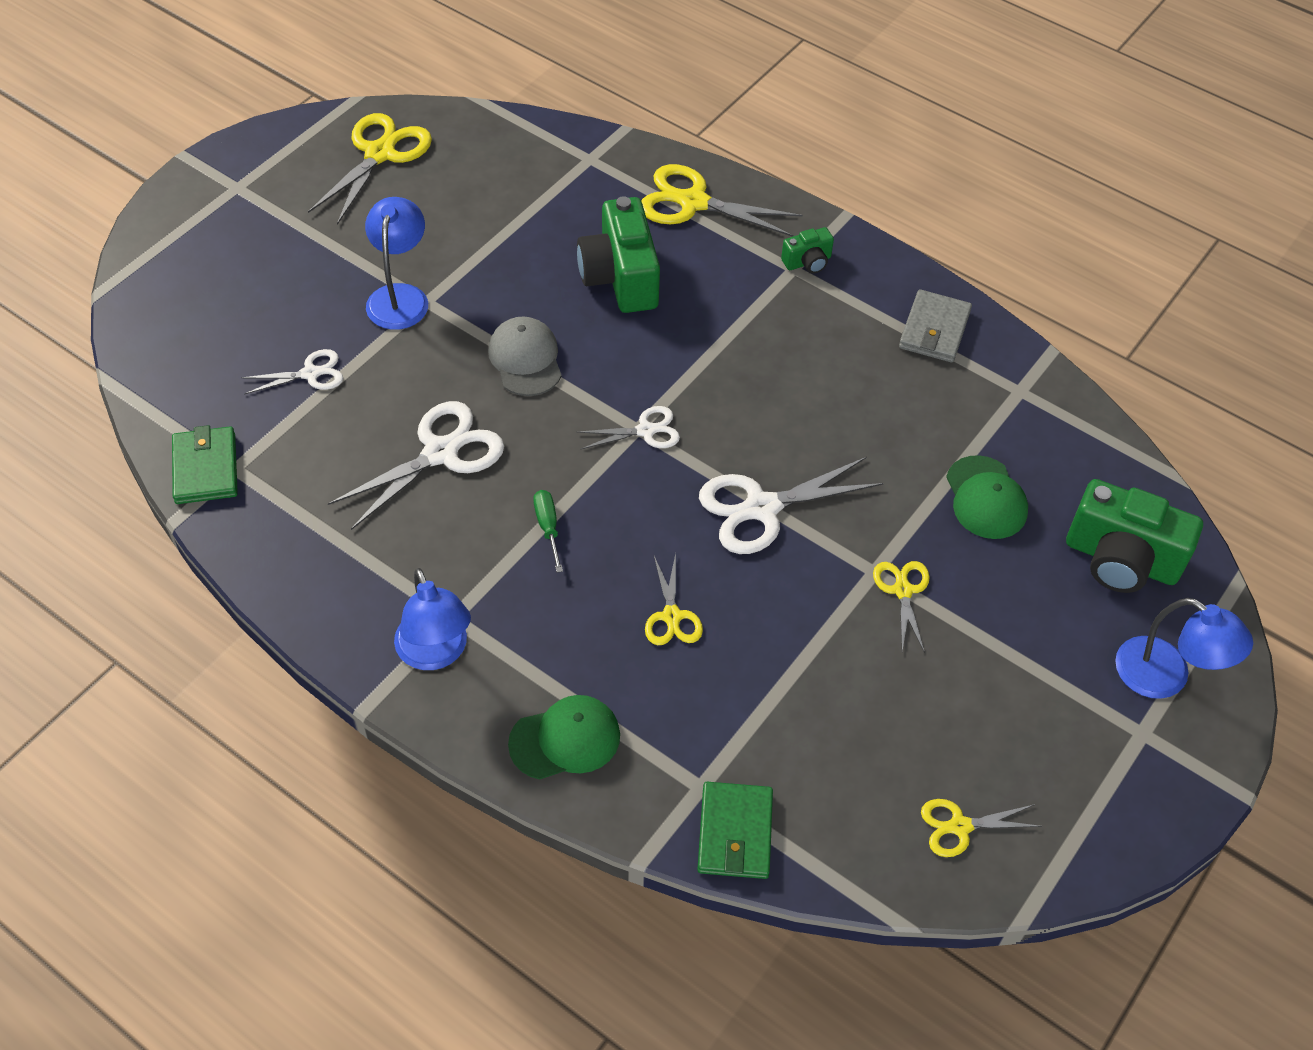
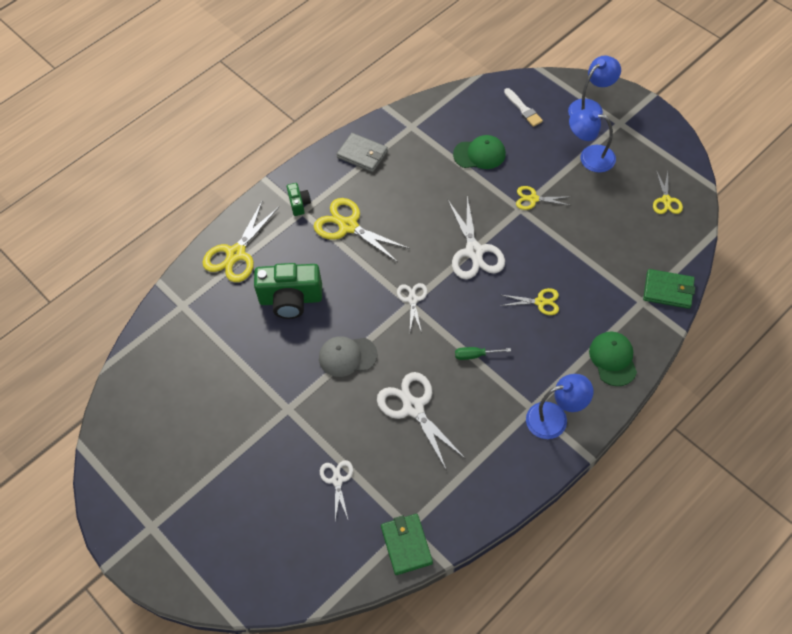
camera: 75 degrees left, 5 degrees up
green wallet [172,425,238,504] -> green wallet turned 75 degrees clockwise [381,514,433,575]
yellow scissors [308,113,432,225] -> yellow scissors moved to [314,198,410,262]
blue lamp [365,197,428,330] -> blue lamp moved to [569,109,616,173]
green camera [1066,479,1203,593] -> white brush [504,88,543,127]

